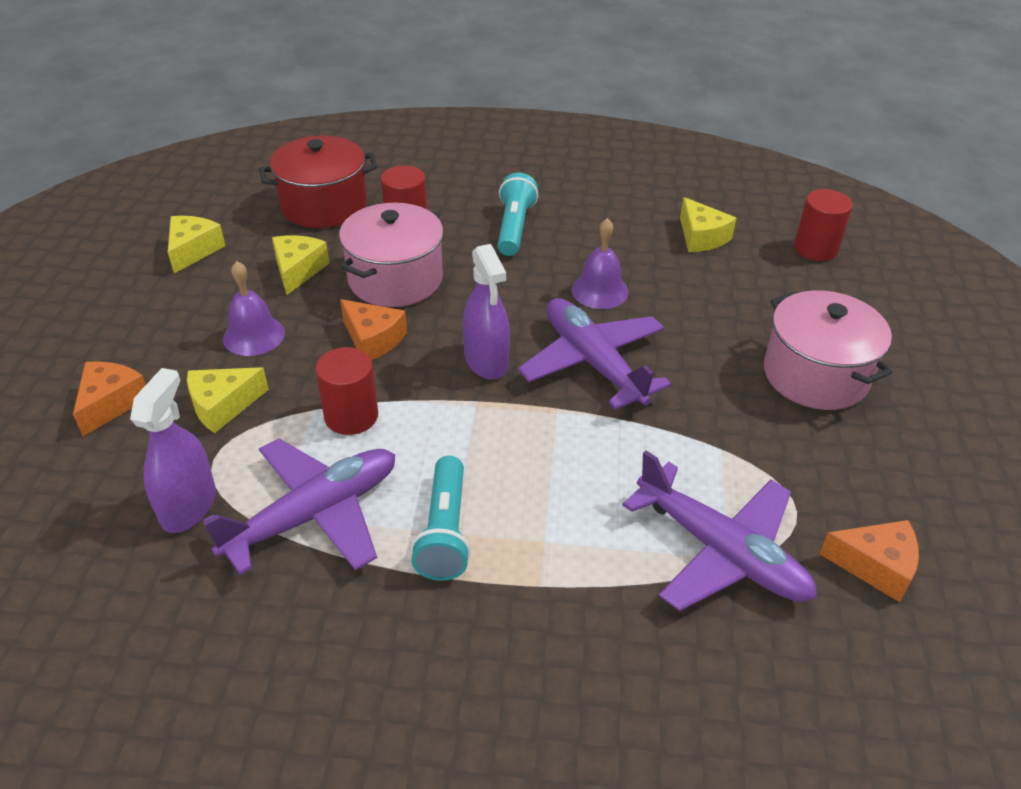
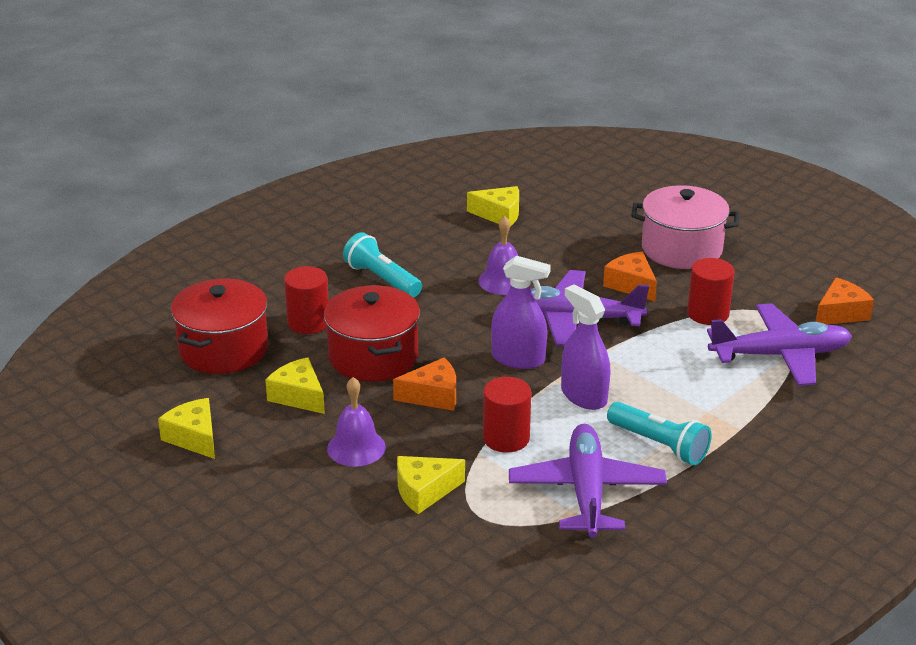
camera: 50 degrees left, 10 degrees down
orange cheese [73,361,146,436] -> orange cheese moved to [603,252,657,301]
purple spray bottle [130,368,216,533] -> purple spray bottle moved to [561,285,611,410]
yellow cheese [187,367,269,433] -> yellow cheese turned 60 degrees clockwise [397,456,465,514]
pink pot [339,203,444,307] -> red pot [324,285,420,382]
red cylinder [794,189,853,261] -> red cylinder moved to [687,258,735,325]

